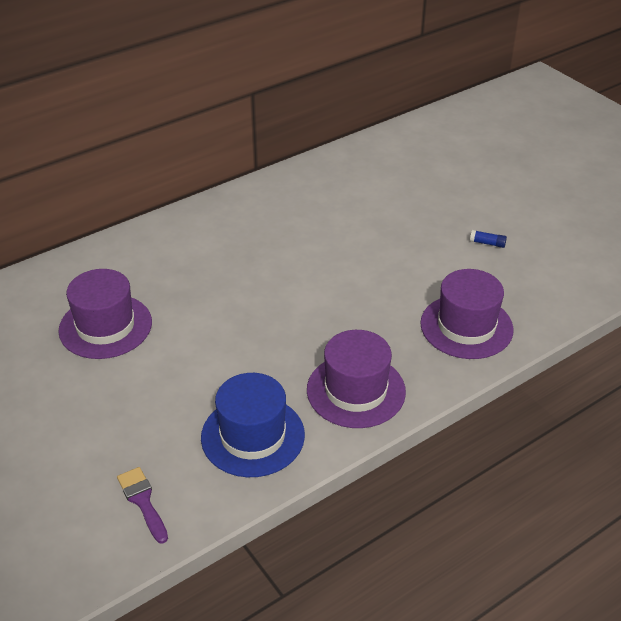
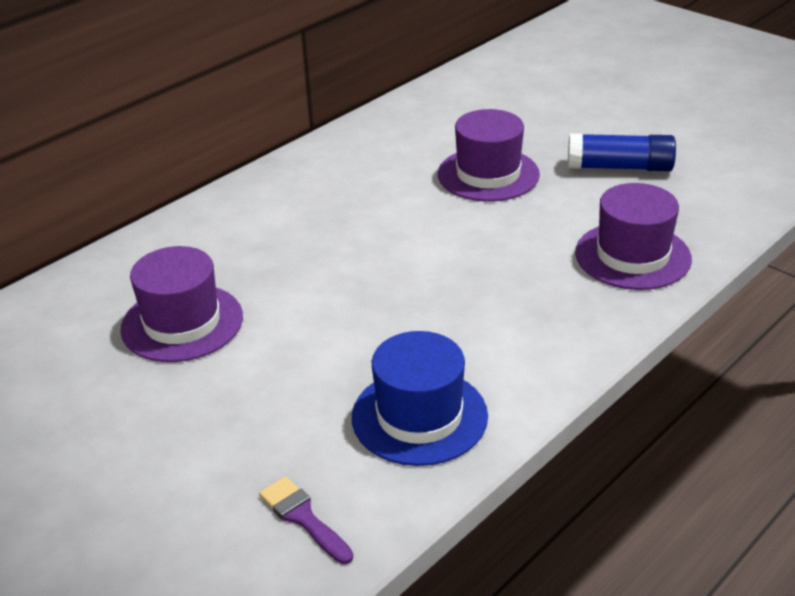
camera: 10 degrees left, 5 degrees down
purple hat [307,330,406,428] -> purple hat moved to [438,109,540,202]
blue glue stick [470,230,507,248] -> blue glue stick [568,133,676,171], size x2.43

